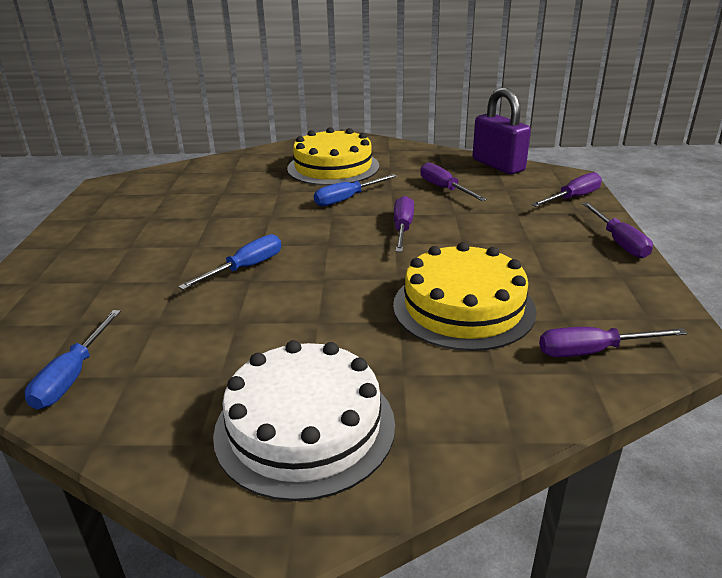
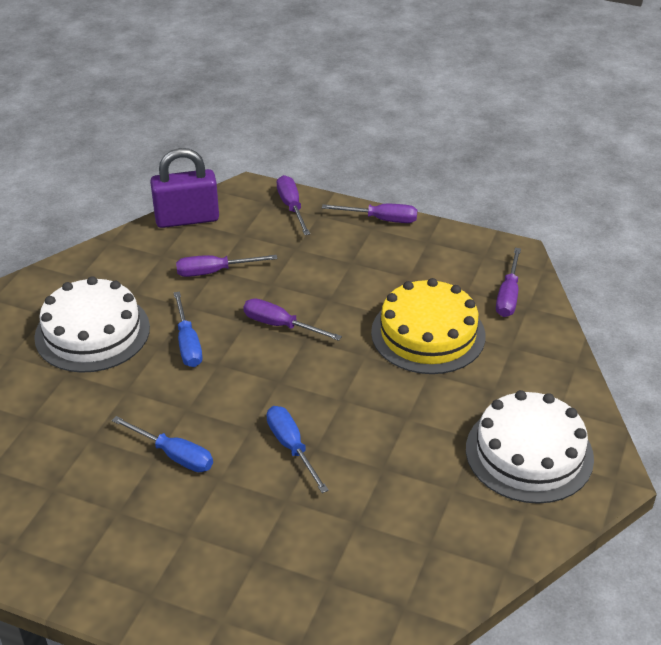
camera: 70 degrees left, 10 degrees up
blue screwdriver [25,310,121,410] -> blue screwdriver moved to [112,416,213,472]
yellow cake [287,127,379,186] -> white cake [34,276,150,373]

